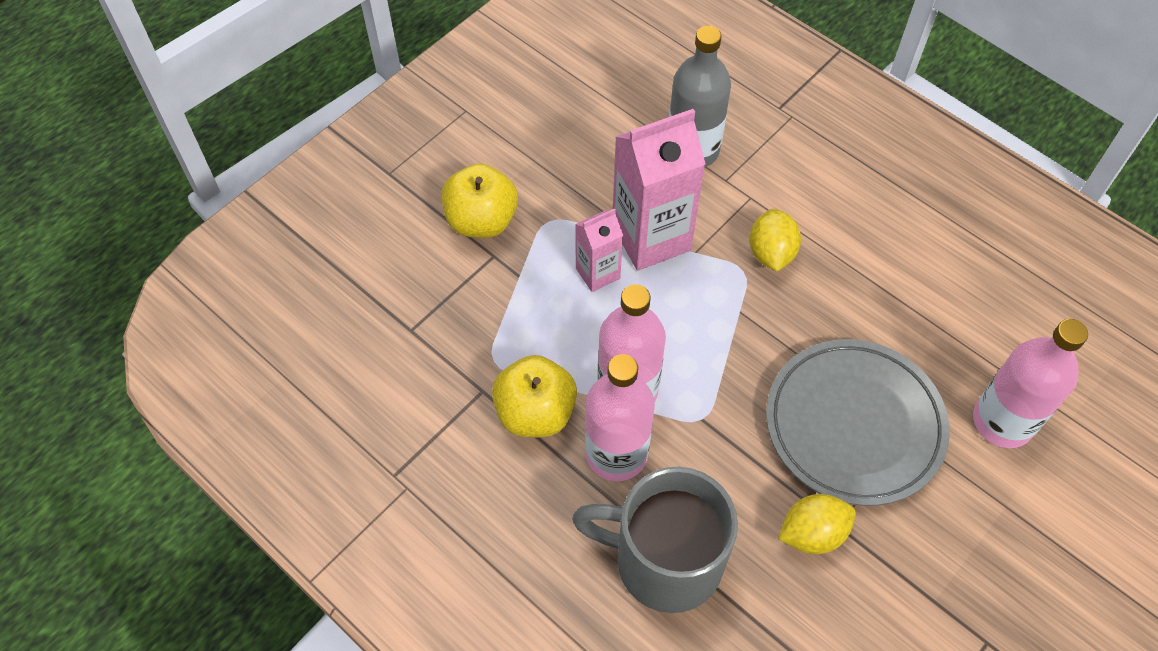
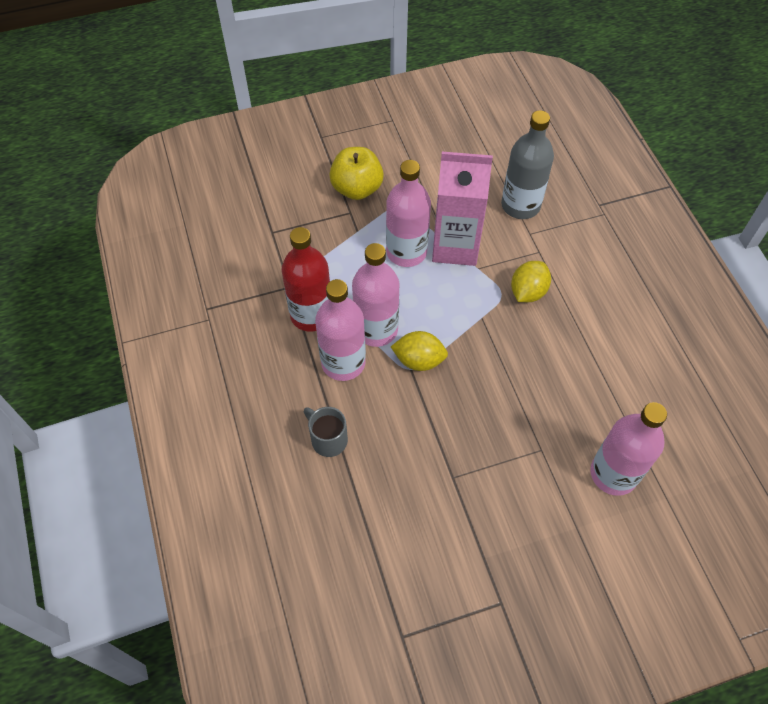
camera: 30 degrees right, 0 degrees up
yellow apple [492,355,577,437] -> red bottle [281,227,330,331]
grey mug [572,467,738,613] -> grey mug [304,407,348,457], size x0.48
pink carton [575,208,623,292] -> pink bottle [386,160,431,267]
grey plate [766,339,950,506] -> none
yellow lemon [778,494,856,554] -> yellow lemon moved to [391,331,448,371]

